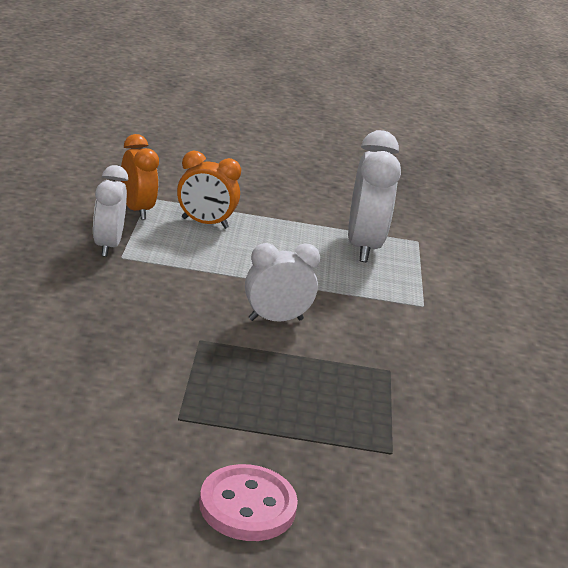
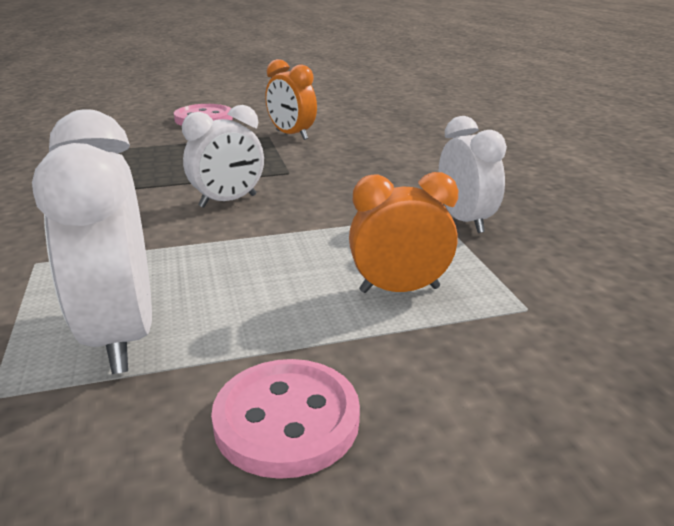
camera: 165 degrees right, 0 degrees up
orange clock [121,134,159,220] -> orange clock moved to [265,59,317,140]
none -> pink button [211,359,360,479]

